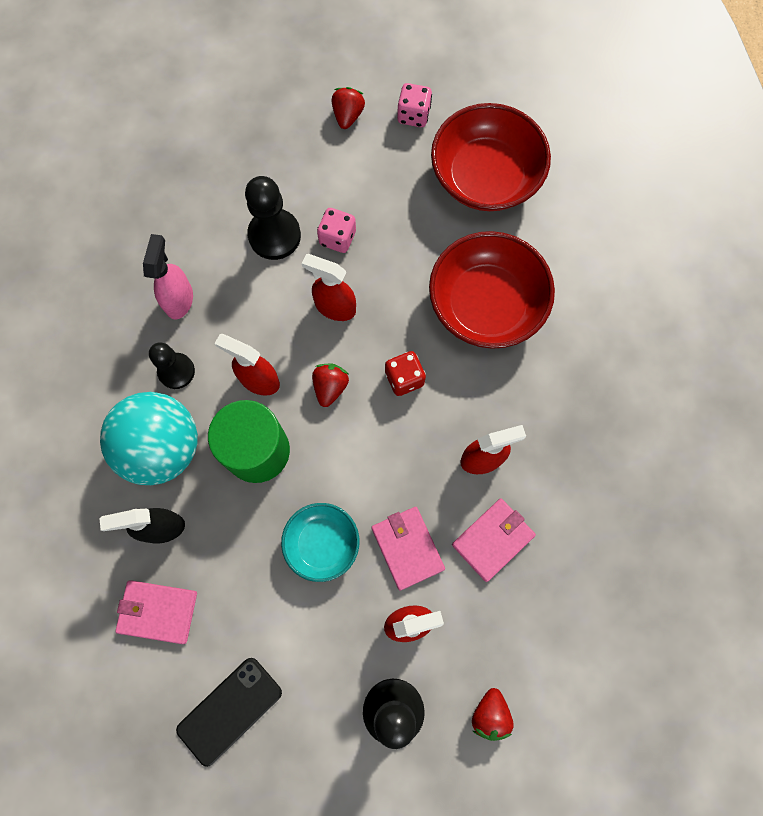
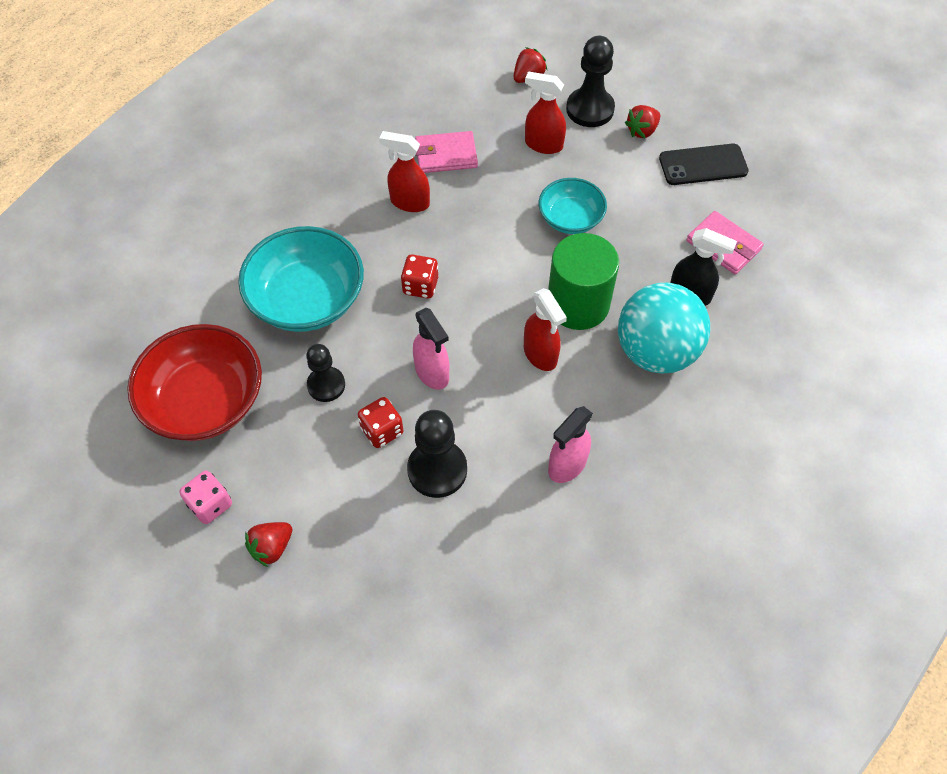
camera: 145 degrees left, 15 degrees down
black pawn [149,342,195,389] -> black pawn moved to [306,344,345,402]
red spray bottle [301,254,356,321] -> pink spray bottle [413,308,450,390]
red strawberry [312,364,349,407] -> red strawberry moved to [625,105,660,138]
pink dice [317,208,356,253] -> red dice [358,397,403,448]
pink wallet [371,507,445,591] -> none
red bowl [429,231,555,349] -> turquoise bowl [238,226,364,332]

